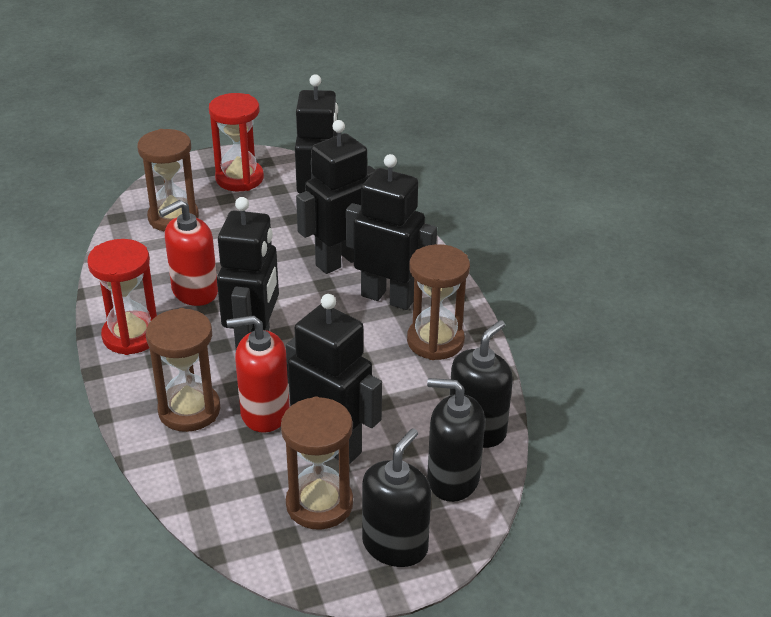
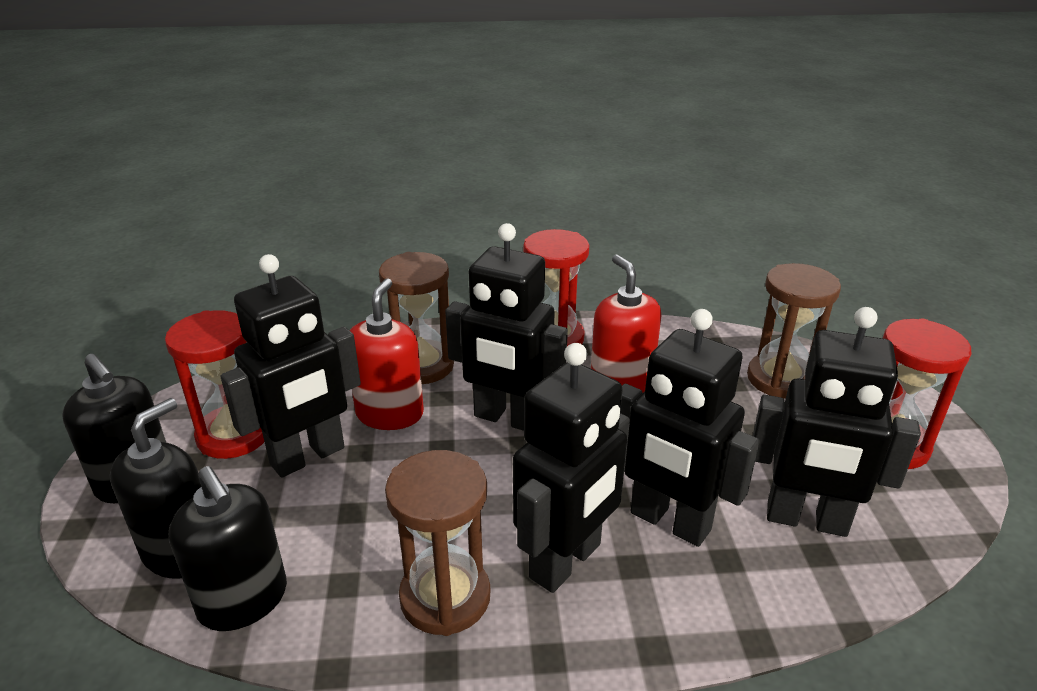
camera: 105 degrees right, 5 degrees down
brown hourglass [281,397,353,530] -> red hourglass [165,310,264,459]
black robot [296,120,375,274] -> black robot turned 150 degrees clockwise [620,309,760,547]

